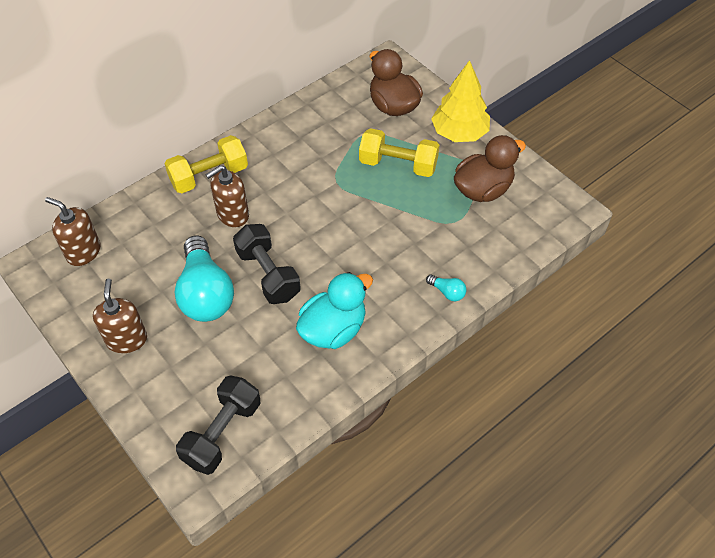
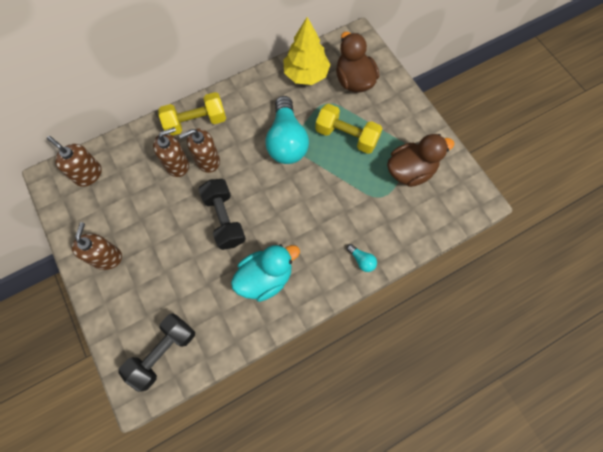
camera: 10 degrees right, 15 degrees up
turquoise light bulb [175,235,234,322] -> turquoise light bulb moved to [265,96,309,164]
yellow tree [431,60,490,142] -> yellow tree moved to [284,17,331,85]
none -> brown soap dispenser [153,127,189,177]

